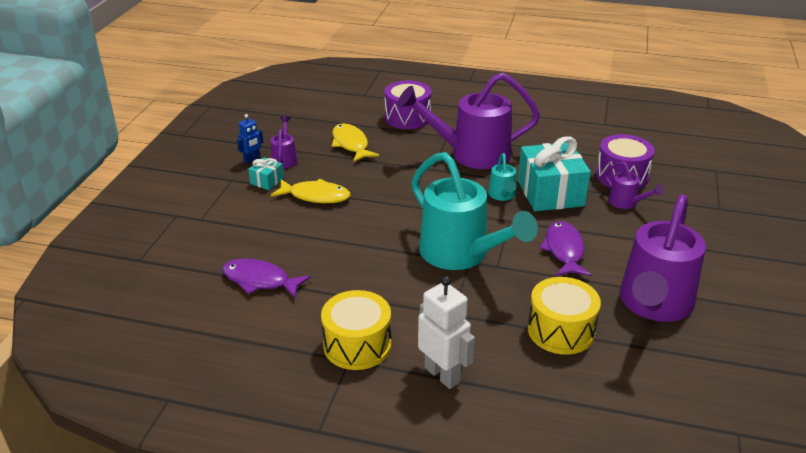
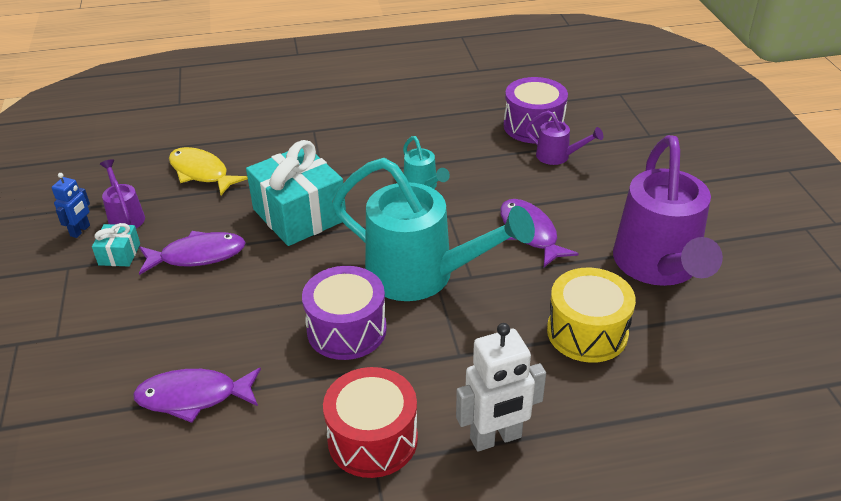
camera: 25 degrees left, 5 degrees up
yellow fish [271,179,350,203] -> purple fish [139,231,246,275]
yellow drum [321,290,391,370] -> red drum [323,367,418,478]
purple drum [384,80,432,129] -> purple drum moved to [302,266,387,360]
purple watering can [397,73,540,169] -> none
white robot [418,276,475,389] -> white robot turned 135 degrees clockwise [456,323,546,452]
turquoise gift [518,136,591,211] -> turquoise gift moved to [246,140,346,246]

